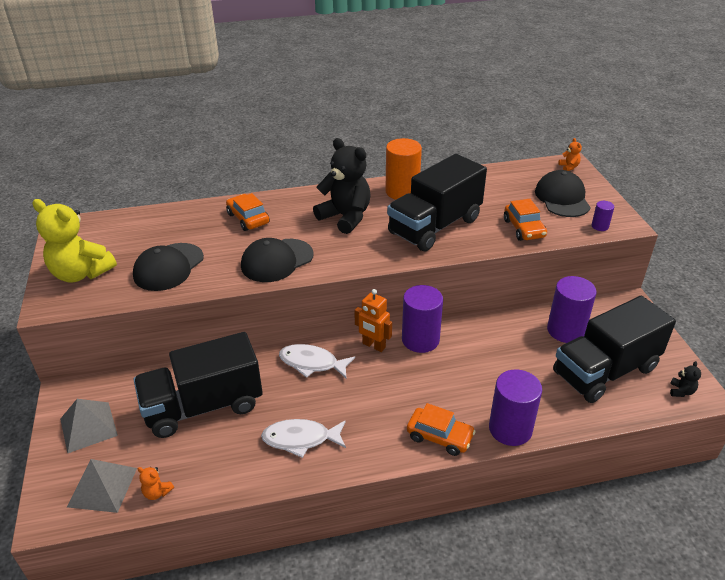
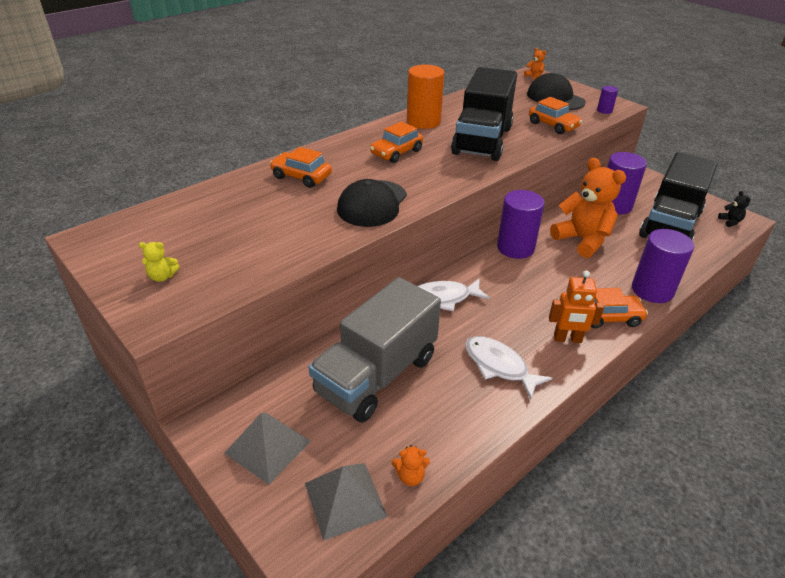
camera: 30 degrees left, 0 degrees up
yellow teddy bear [33,199,117,282] -> yellow teddy bear [139,242,179,282], size x0.40
black cap [133,243,204,291] -> none
black truck [133,332,263,438] -> grey truck [309,277,441,423]
white fish [261,419,346,458] -> white fish turned 75 degrees clockwise [465,336,552,399]
black teddy bear [313,138,371,234] -> orange car [370,121,423,163]
orange robot [354,289,392,352] -> orange robot moved to [549,270,604,343]
none -> orange teddy bear [550,158,626,258]

